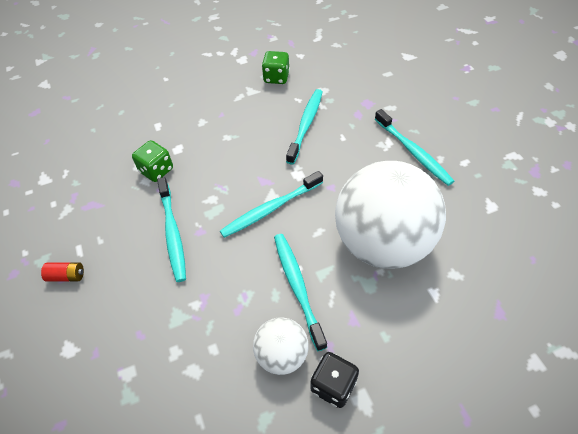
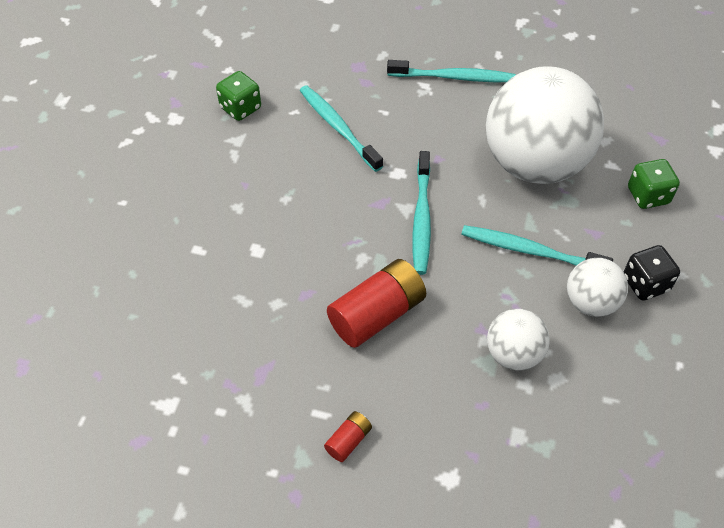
camera: 55 degrees left, 0 degrees up
green dice [132,140,173,182] -> green dice moved to [628,159,680,209]
turquoise toothbrush [157,177,186,282] -> red battery [327,259,426,348]
none -> white ball [487,309,550,370]

